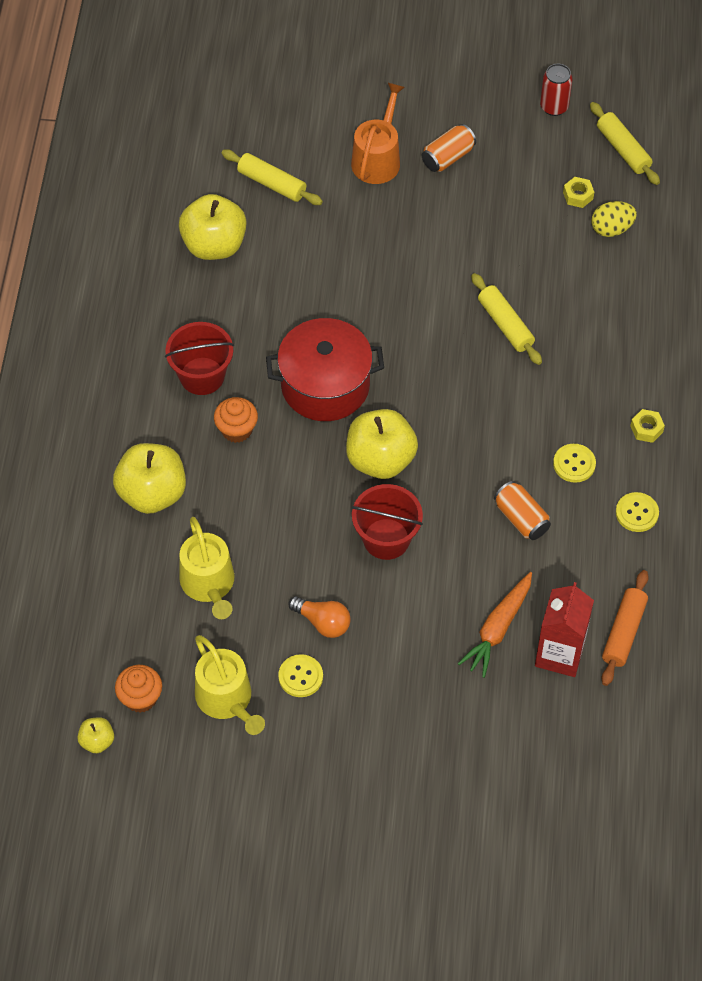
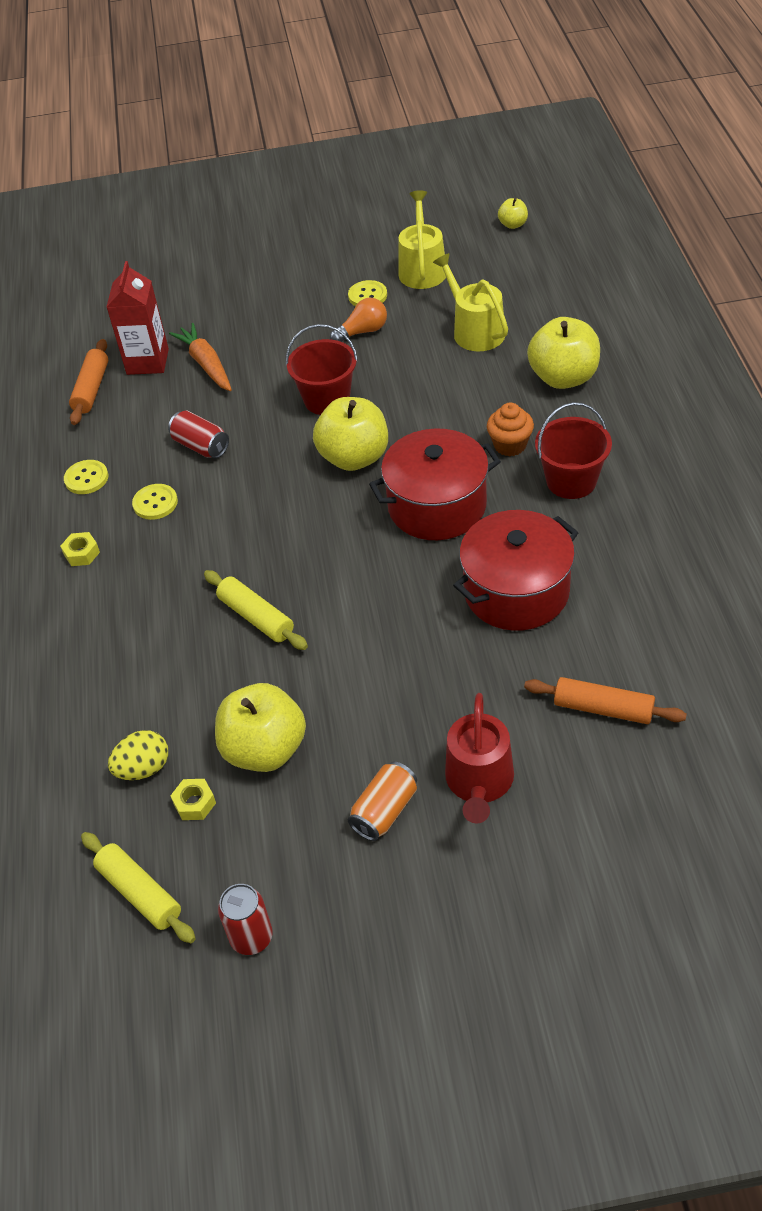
camera: 170 degrees right, 10 degrees down
orange cupcake [115,665,162,713] -> none
yellow apple [179,194,247,260] -> yellow apple moved to [215,683,306,772]
yellow watering can [195,635,265,735] -> yellow watering can turned 45 degrees clockwise [399,190,446,289]
yellow rolling pin [222,150,323,205] -> orange rolling pin [524,677,687,724]
orange light bulb [288,596,351,638] -> orange light bulb turned 135 degrees clockwise [330,298,387,342]
orange watering can [351,83,405,184] -> red watering can [445,693,514,824]
orange carrot [458,572,532,678] -> orange carrot turned 45 degrees counterclockwise [169,323,232,391]
orange can [494,481,551,540] -> red can [168,411,229,458]
none -> red pot [453,510,579,631]

